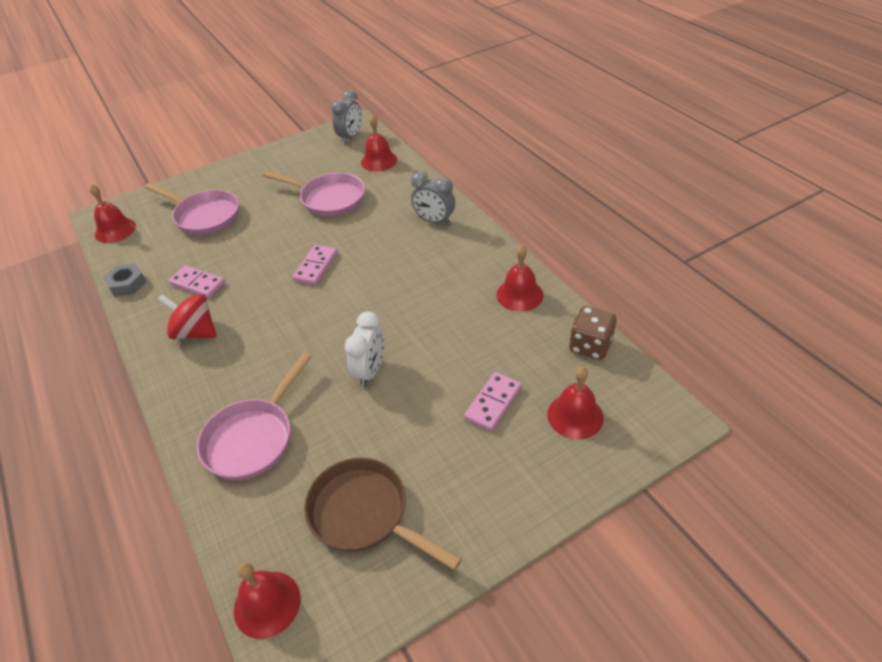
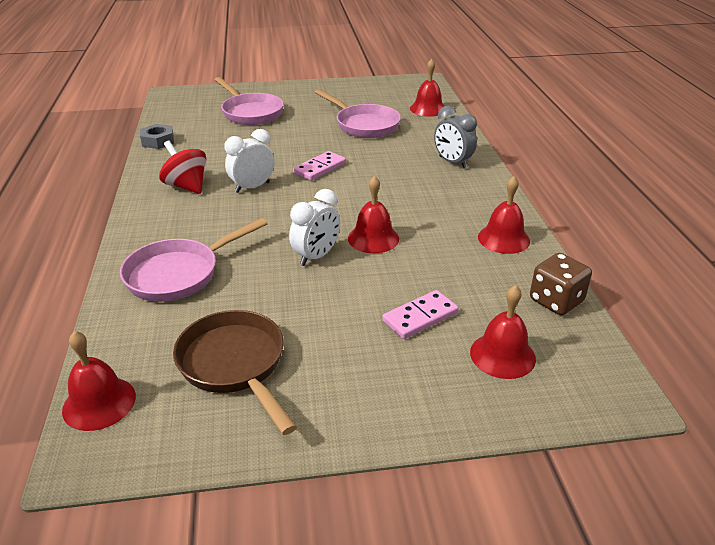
camera: 20 degrees right, 10 degrees down
red bell [89,184,136,243] -> red bell moved to [348,176,399,253]
pink domino [168,265,225,298] -> none
grey clock [331,90,362,144] -> none
none -> white clock [225,129,274,193]

